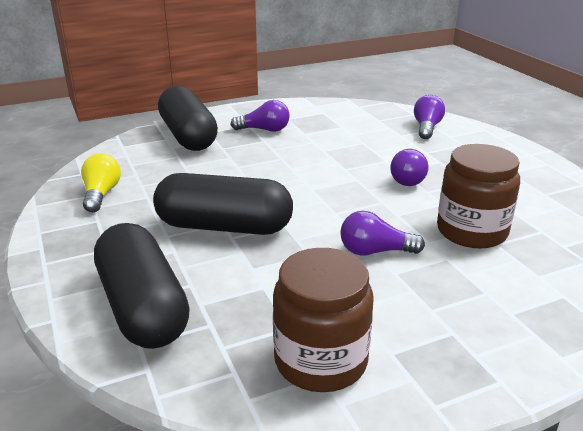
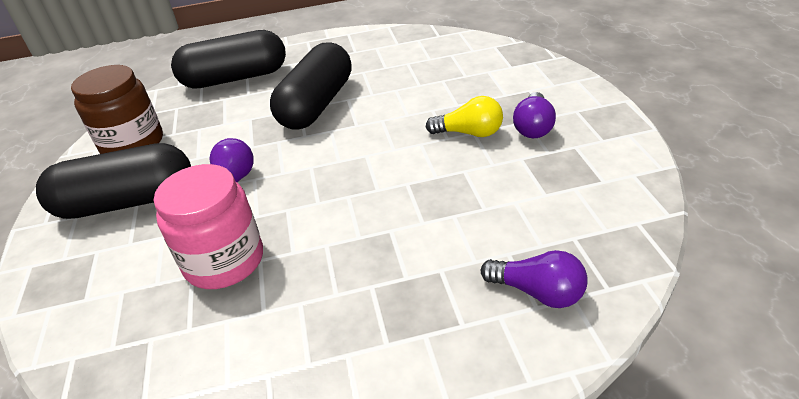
camera: 105 degrees right, 10 degrees up
yellow light bulb [81,153,121,212] -> yellow light bulb moved to [426,96,503,137]
black capsule [158,86,218,151] -> black capsule moved to [36,143,191,219]
purple light bulb [390,149,428,186] -> none
brown jar [437,144,520,249] -> pink jar [154,164,263,289]

